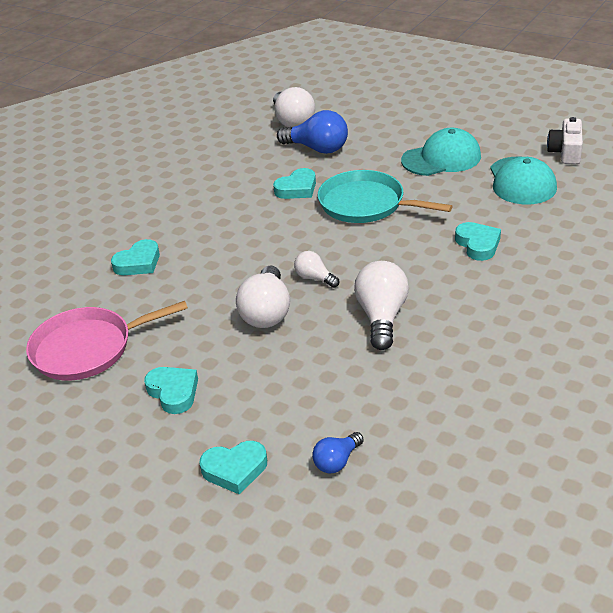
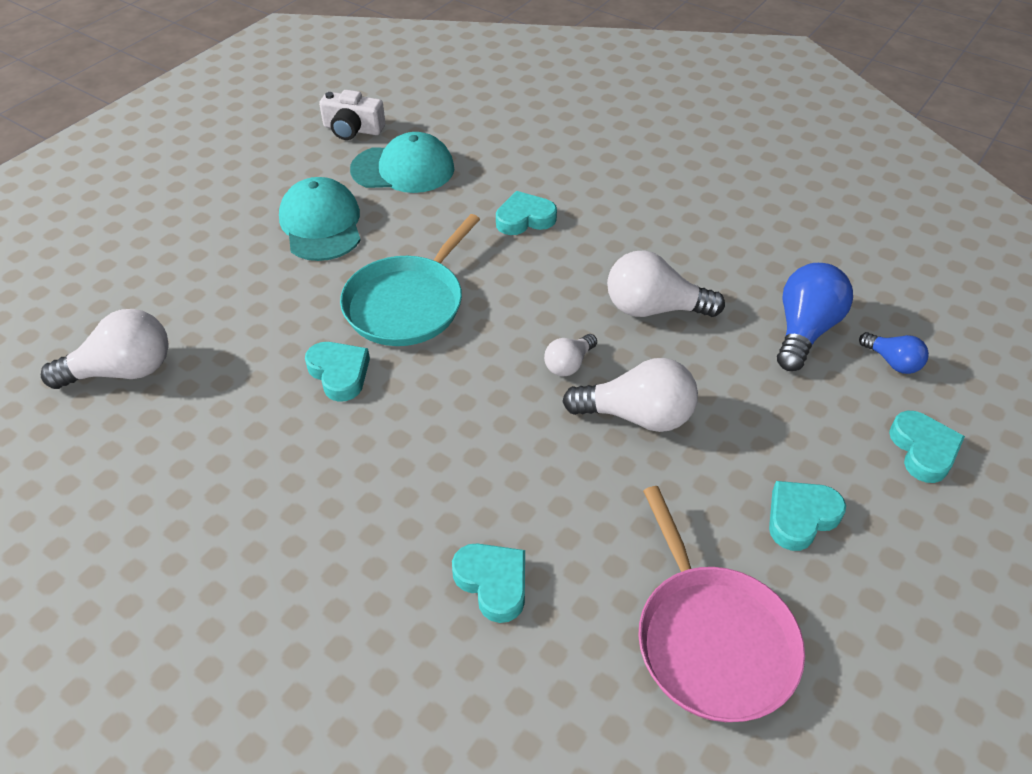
camera: 90 degrees left, 10 degrees up
blue light bulb [277,110,348,154] -> blue light bulb moved to [777,263,853,371]

